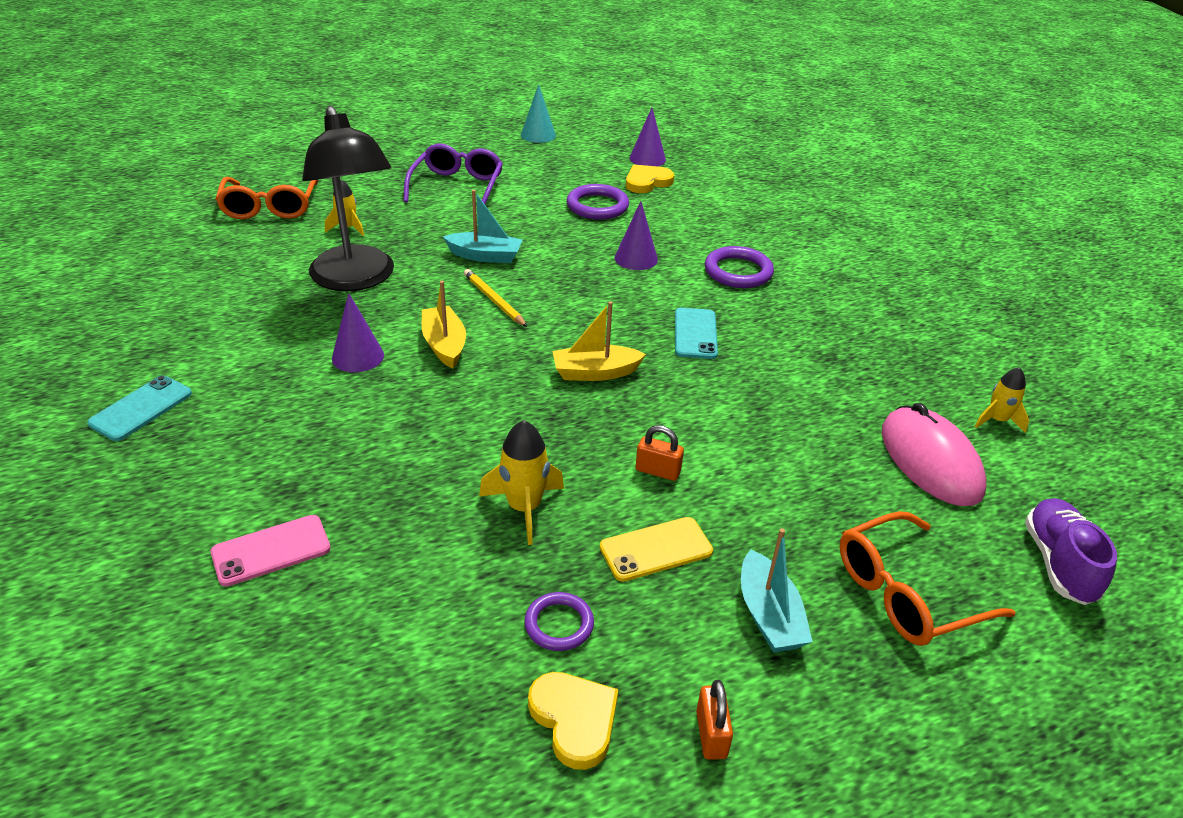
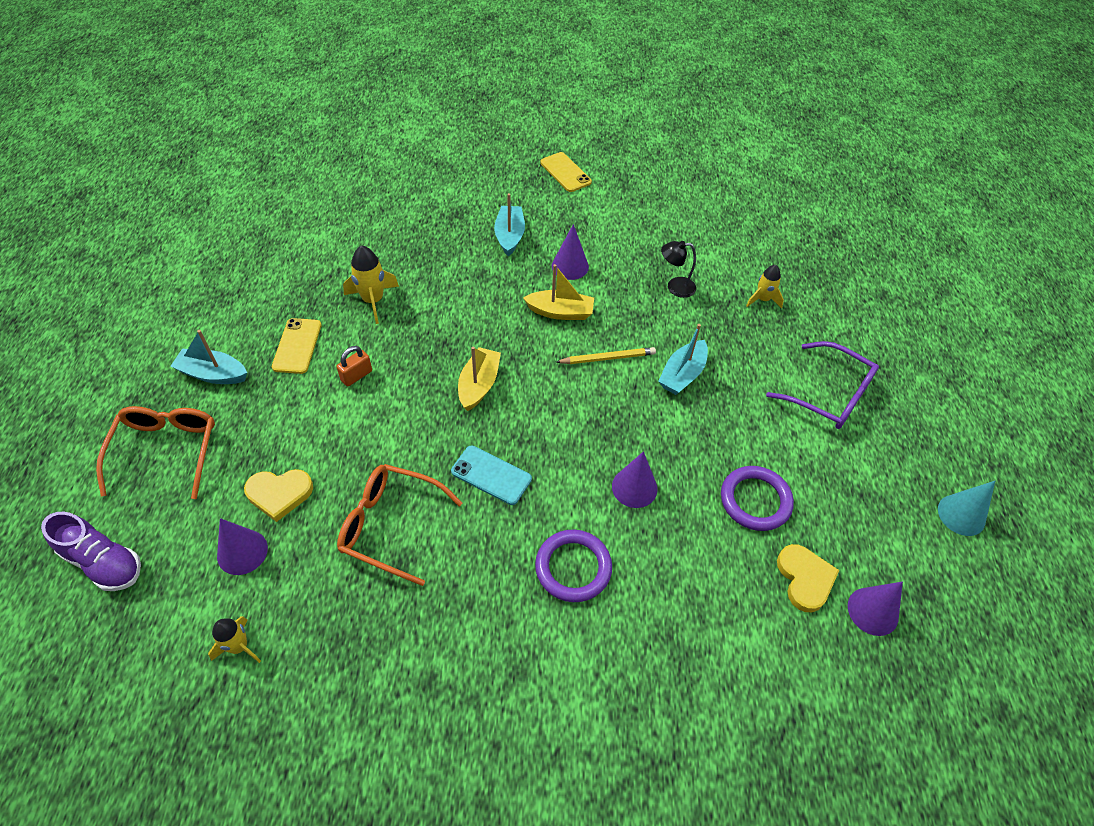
camera: 115 degrees right, 15 degrees up
turquoise phone [87,375,192,441] -> yellow phone [540,152,592,192]
pink phone [211,515,331,587] -> none
orange glasses [215,177,318,219] -> orange glasses moved to [337,464,462,586]
black lamp [302,106,394,291] -> black lamp [661,241,696,298], size x0.41
purple ring [524,592,594,651] -> none
yellow heart [528,672,618,770] -> yellow heart moved to [244,469,313,522]
orange padlock [696,680,733,760] -> none
pink mouse [882,403,986,506] -> purple cone [217,518,268,575]
none -> turquoise boat [494,193,525,256]

